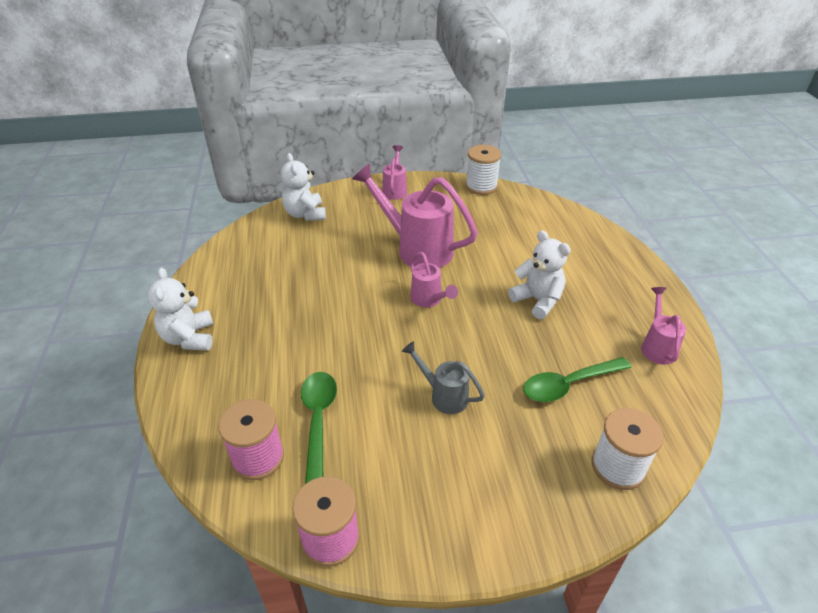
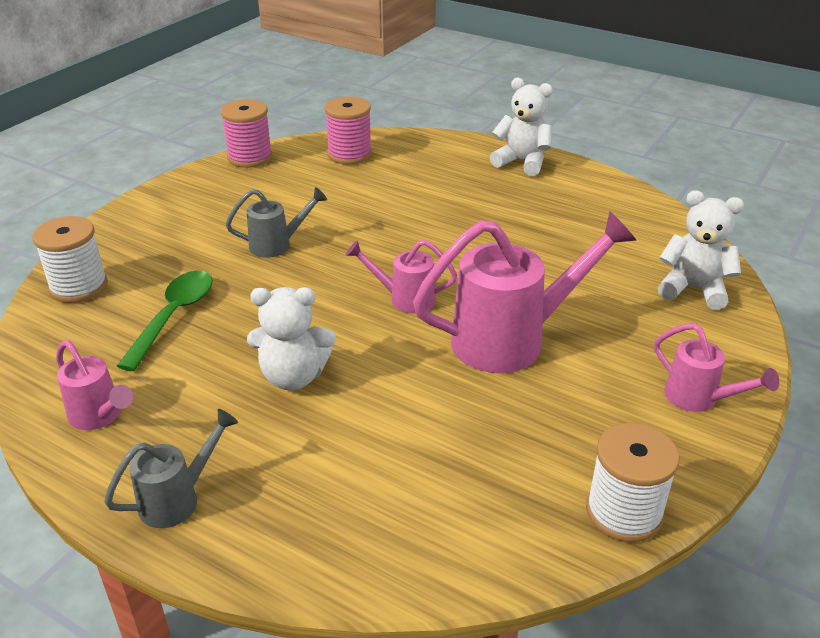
camera: 130 degrees right, 5 degrees down
green spoon [301,372,337,484] -> none
none -> grey watering can [104,409,238,528]

